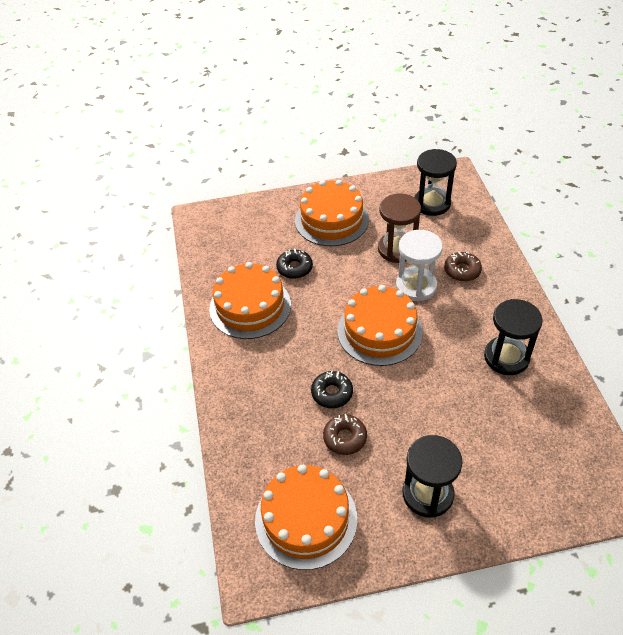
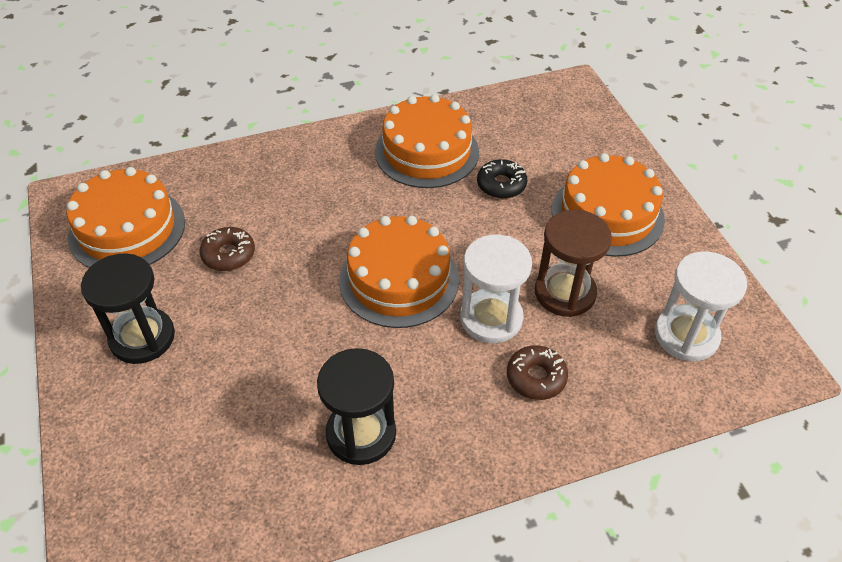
camera: 80 degrees right, 0 degrees up
black donut [311,371,353,408] -> none
black hourglass [414,149,457,216] -> white hourglass [655,251,747,361]

